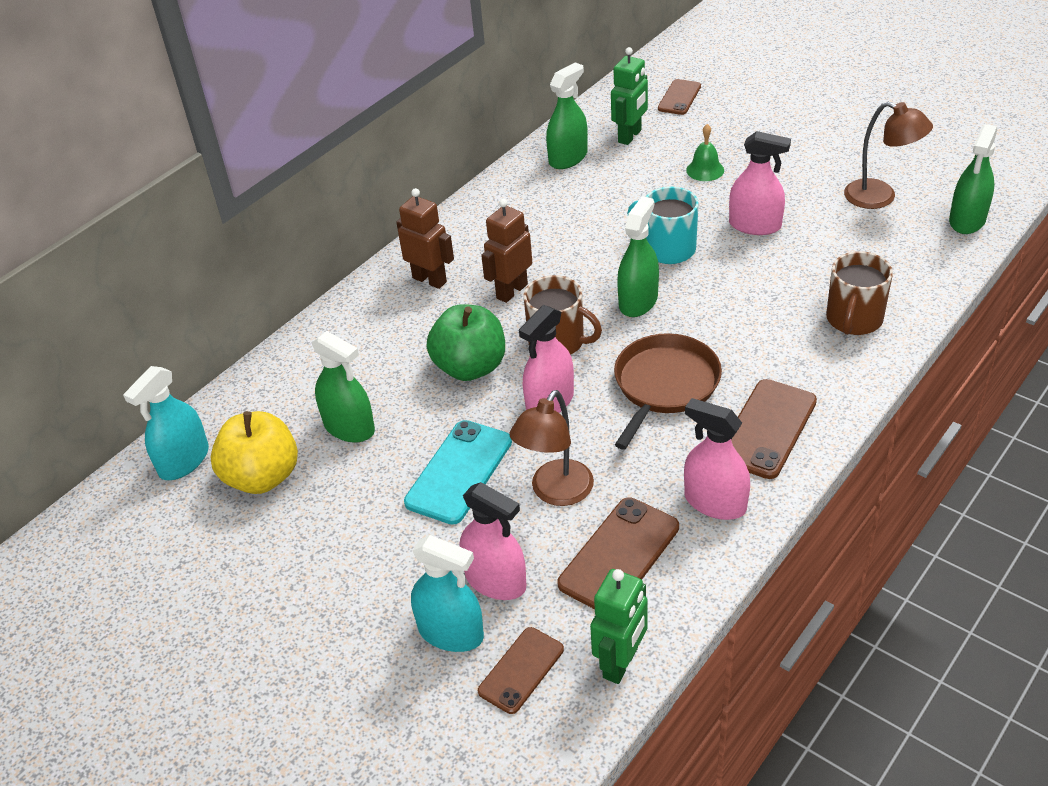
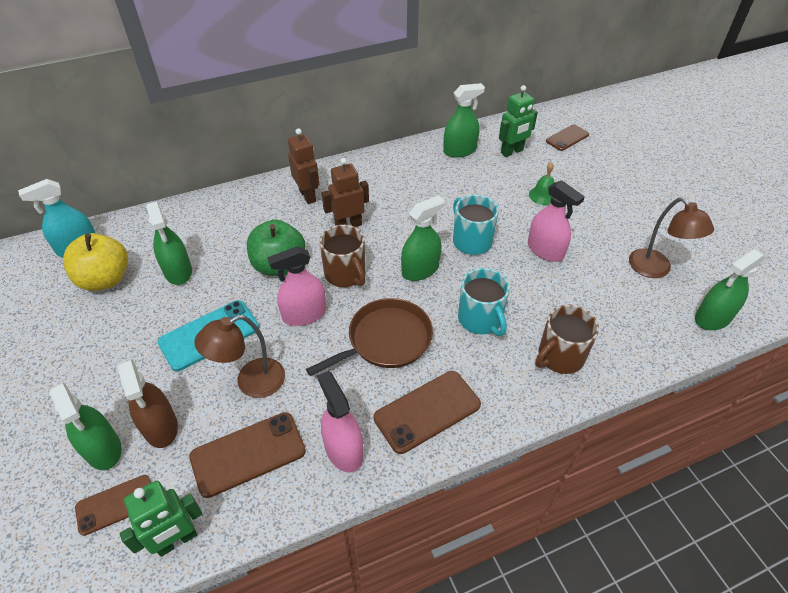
camera: 25 degrees right, 5 degrees up
turquoise spray bottle [411,535,484,652] -> green spray bottle [49,382,122,470]
pink spray bottle [460,482,526,600] -> brown spray bottle [118,359,178,448]
none -> turquoise mug [458,268,510,336]

